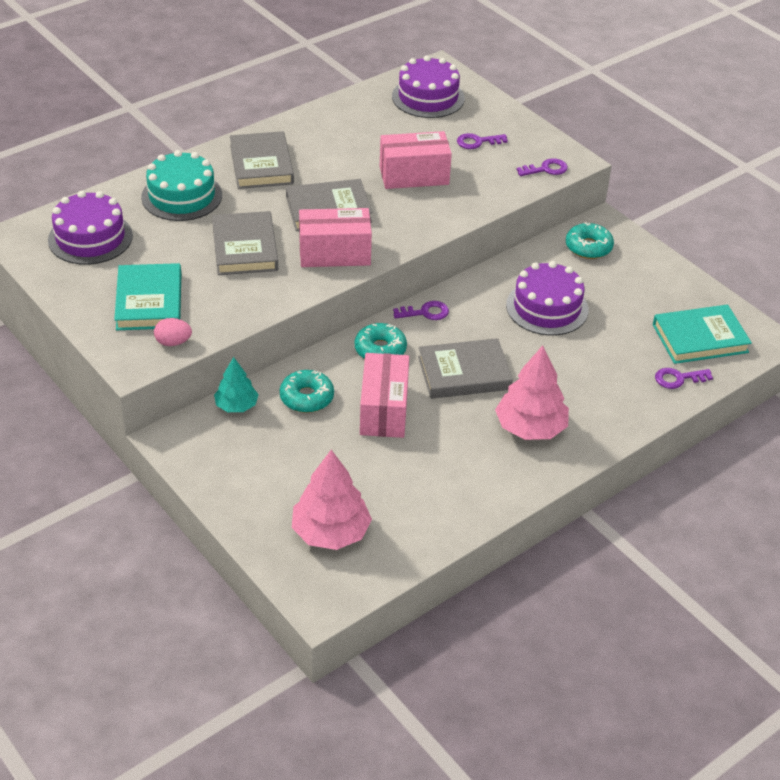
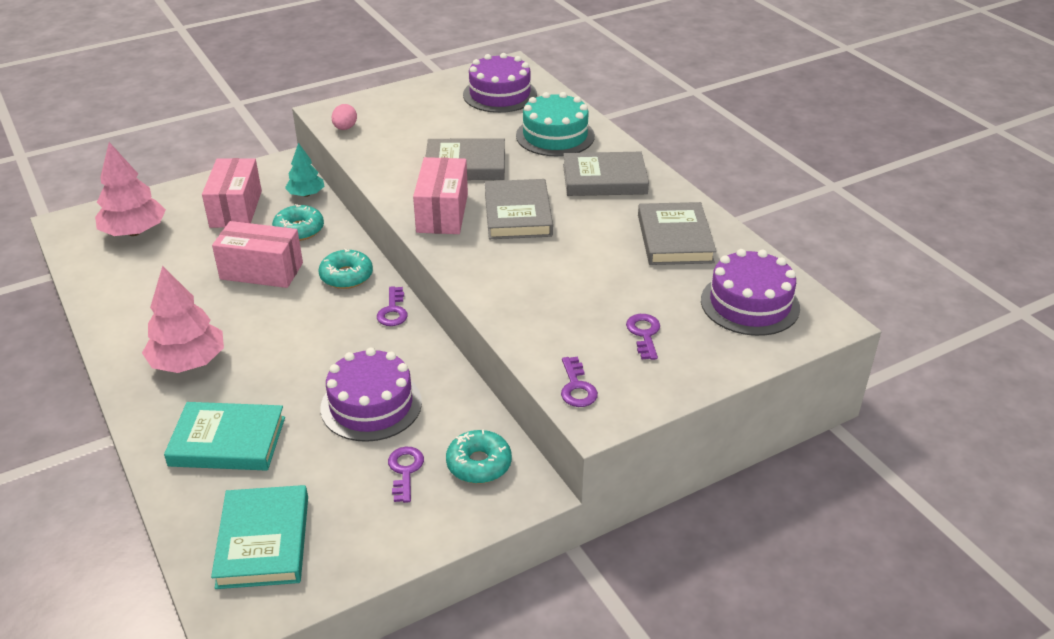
camera: 100 degrees right, 5 degrees down
turquoise book [114,263,181,330] -> turquoise book moved to [164,402,285,470]
pink box [380,131,452,189] -> pink box moved to [202,158,262,228]
grey book [418,338,513,399] -> grey book moved to [638,202,716,265]
purple key [655,368,713,389] -> purple key moved to [388,447,424,503]

